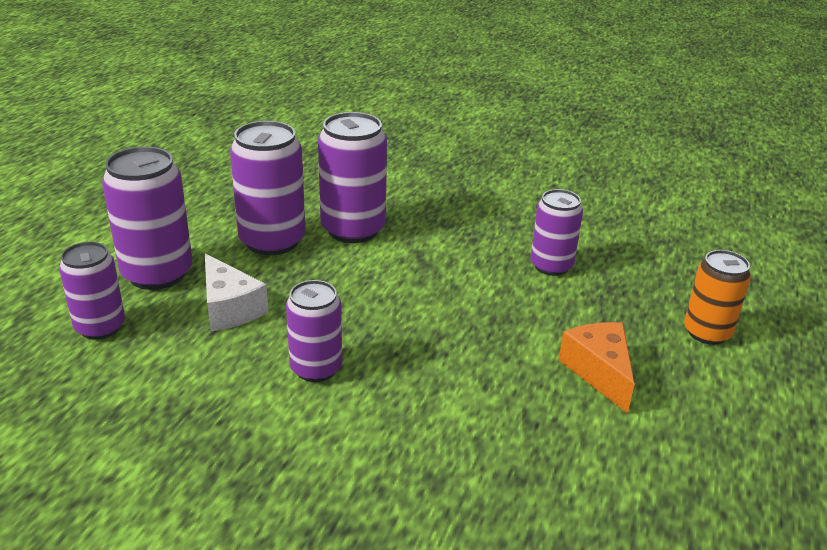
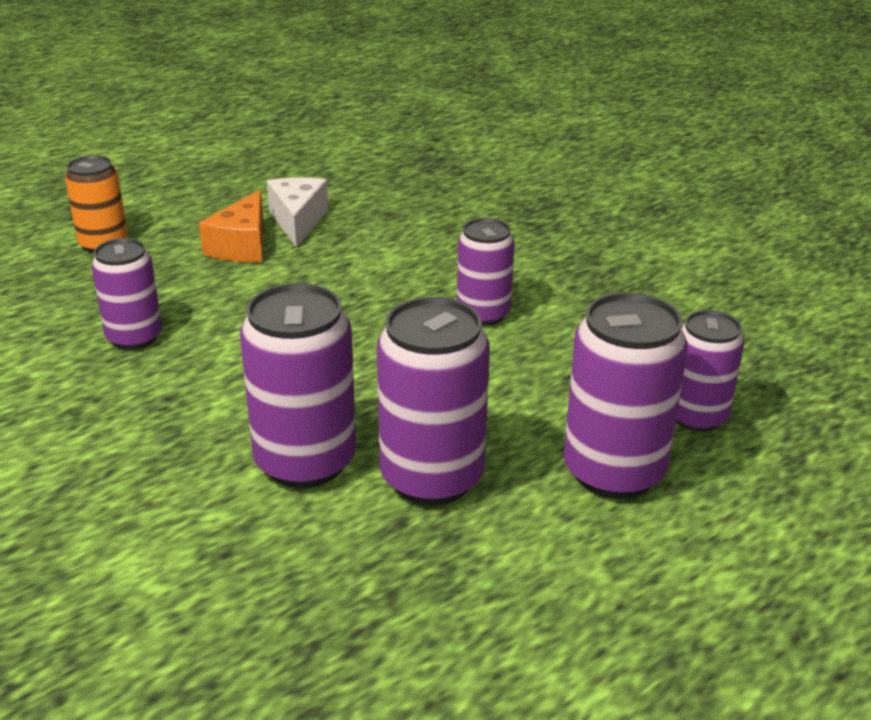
camera: 150 degrees left, 0 degrees up
white cheese [205,254,269,331] -> white cheese moved to [267,177,328,248]

